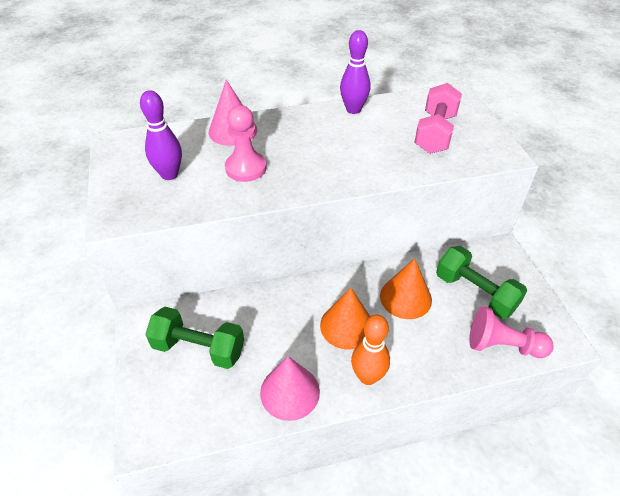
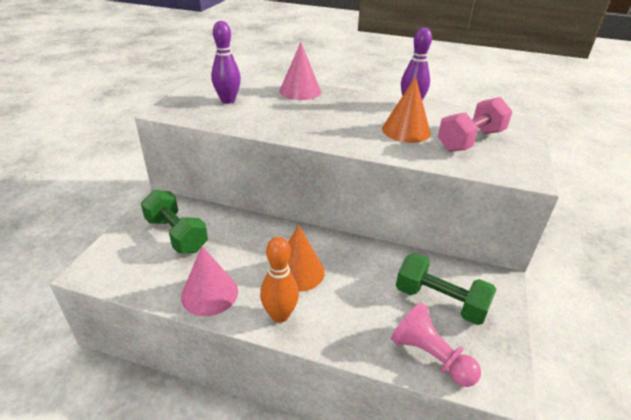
camera: 30 degrees right, 10 degrees down
pink pawn [225,105,267,182] -> none
orange cone [380,258,432,319] -> orange cone moved to [382,76,431,143]
green dumbbell [436,246,527,319] -> green dumbbell turned 45 degrees counterclockwise [396,253,497,325]

